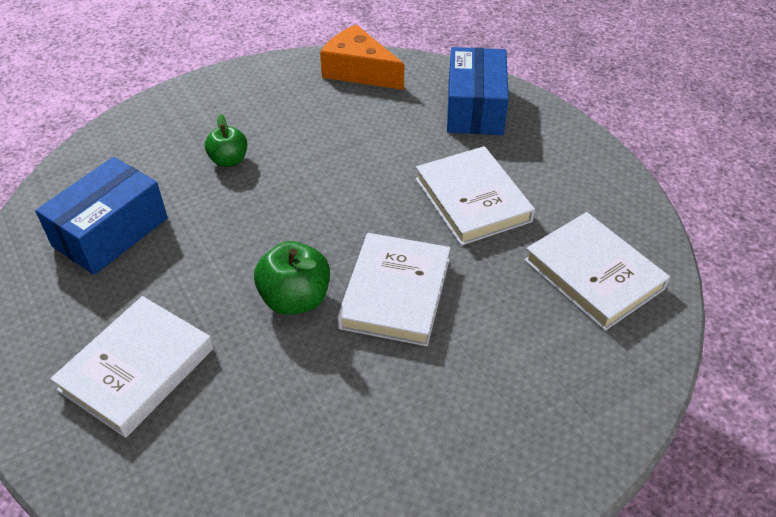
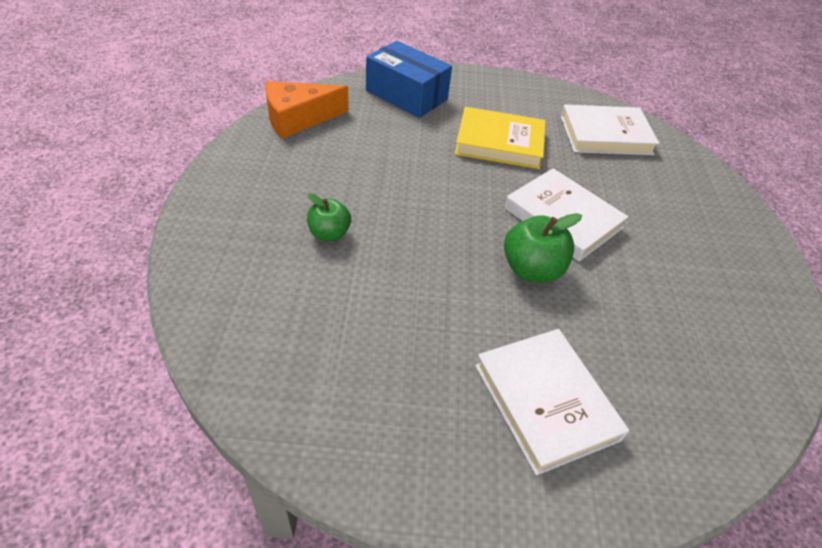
camera: 60 degrees left, 0 degrees up
blue box [35,157,168,275] -> none
white book [416,146,535,246] -> yellow book [455,107,546,169]

